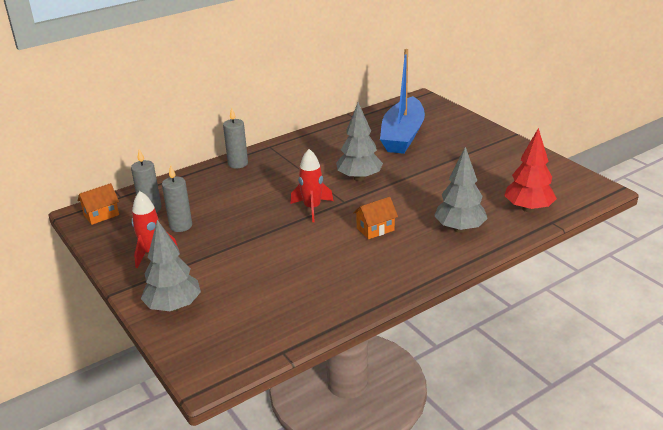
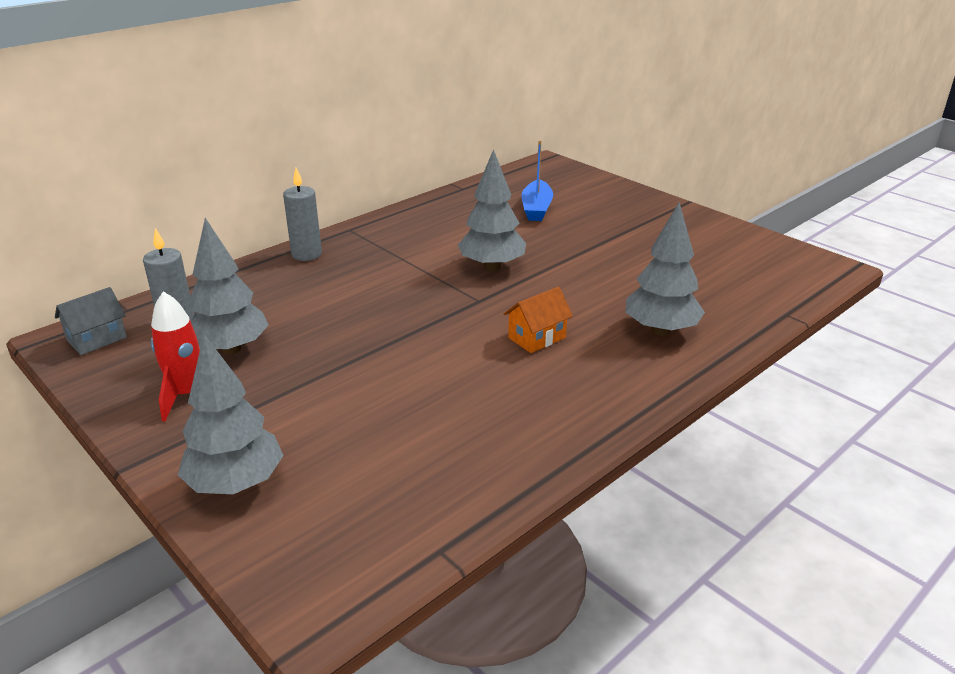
camera: 10 degrees left, 0 degrees up
orange house [78,183,119,225] -> grey house [55,287,127,355]
grey candle [162,165,192,232] -> grey tree [188,218,269,355]
red rocket [290,149,333,222] -> none
blue boat [380,49,425,154] -> blue boat [522,140,553,221], size x0.56
red tree [504,128,557,212] -> none

